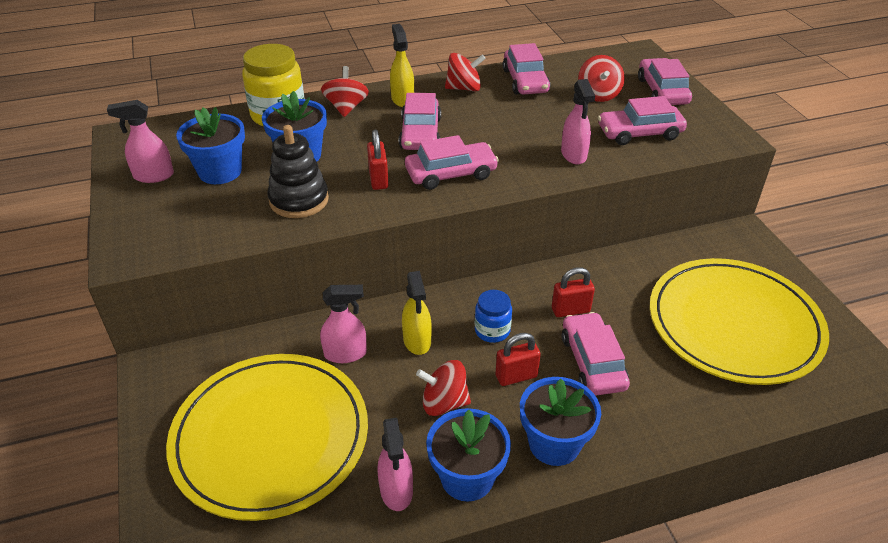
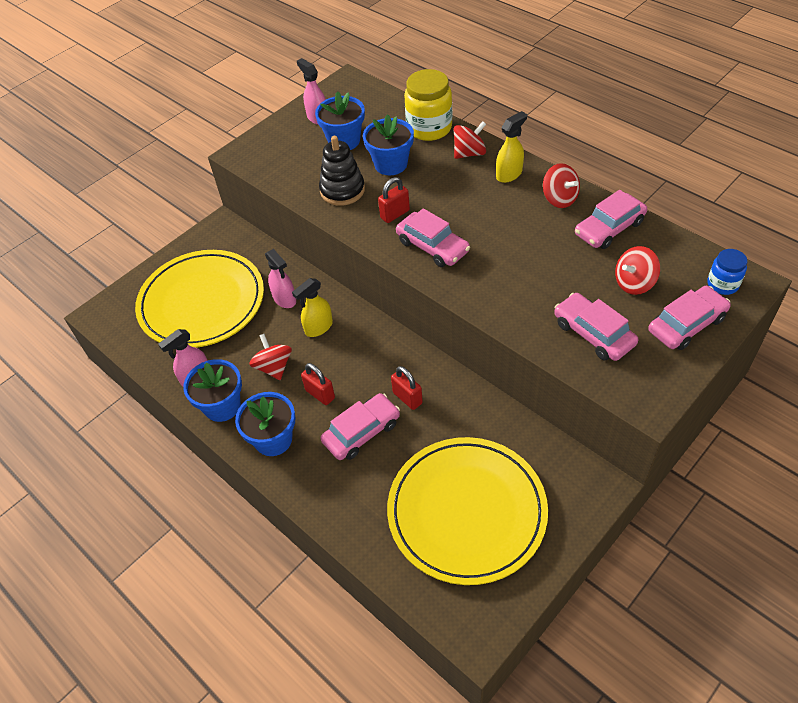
camera: 65 degrees right, 10 degrees up
pink car [399,93,441,150] -> none
blue jar [475,290,512,343] -> blue jar moved to [707,249,748,295]
pink spray bottle [561,79,595,164] -> none

